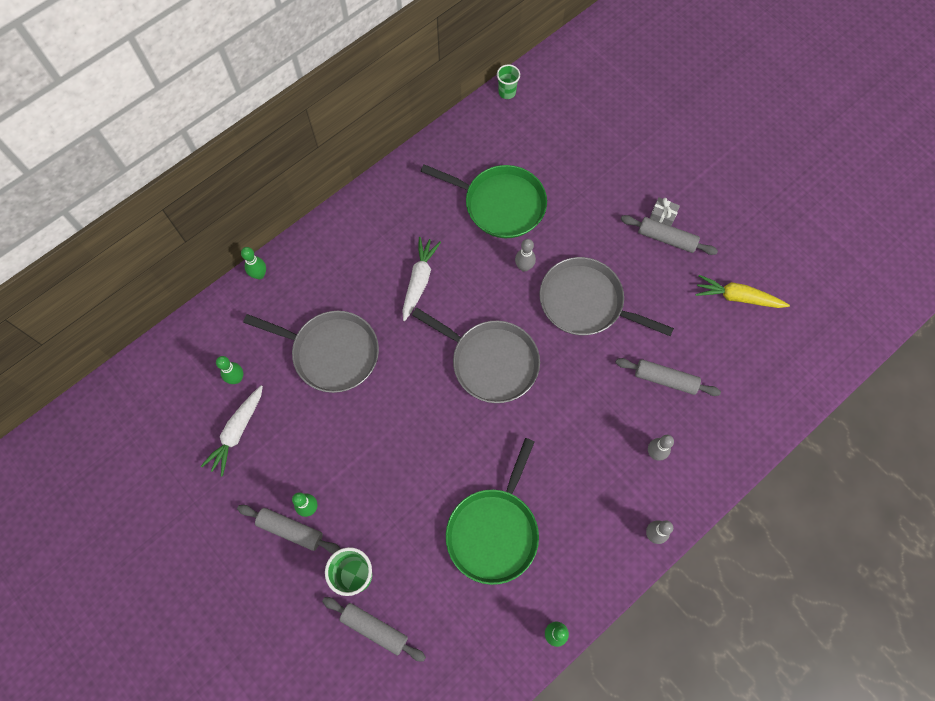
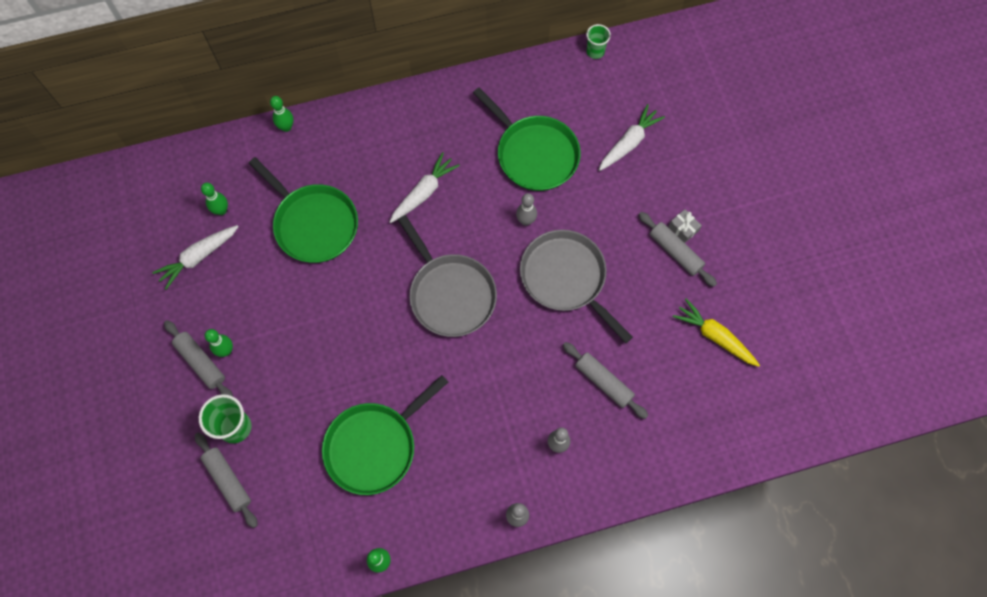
camera: 25 degrees right, 0 degrees up
grey pan [243,311,379,393] -> green pan [249,157,358,263]
none -> white carrot [599,104,665,171]

